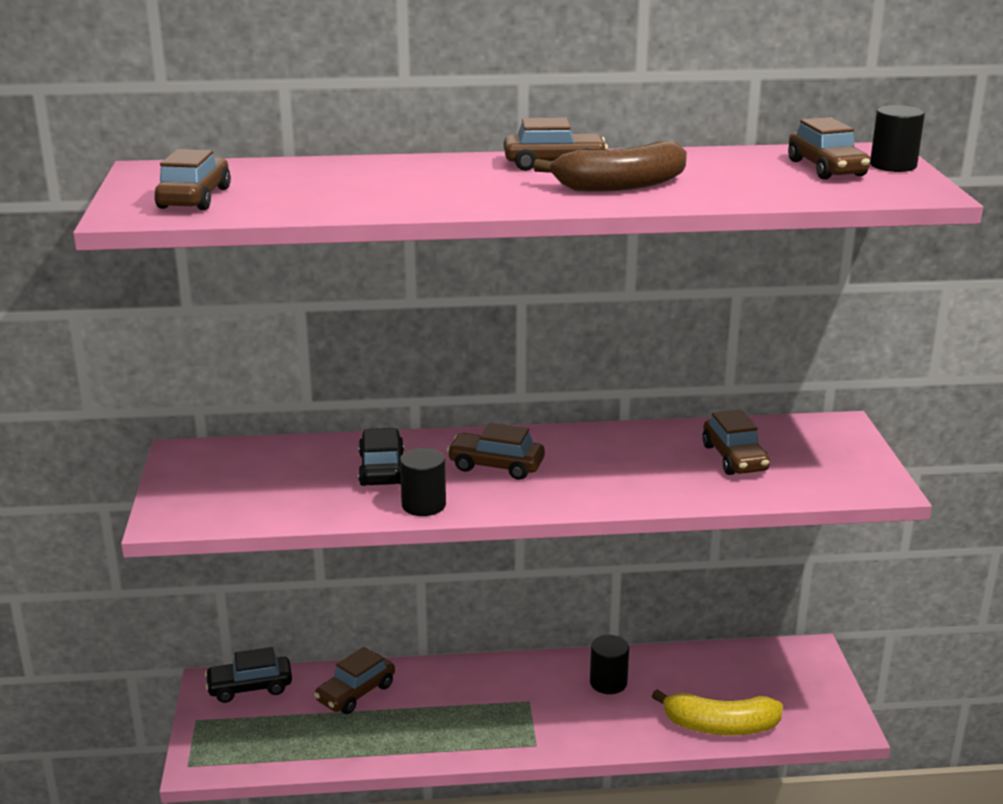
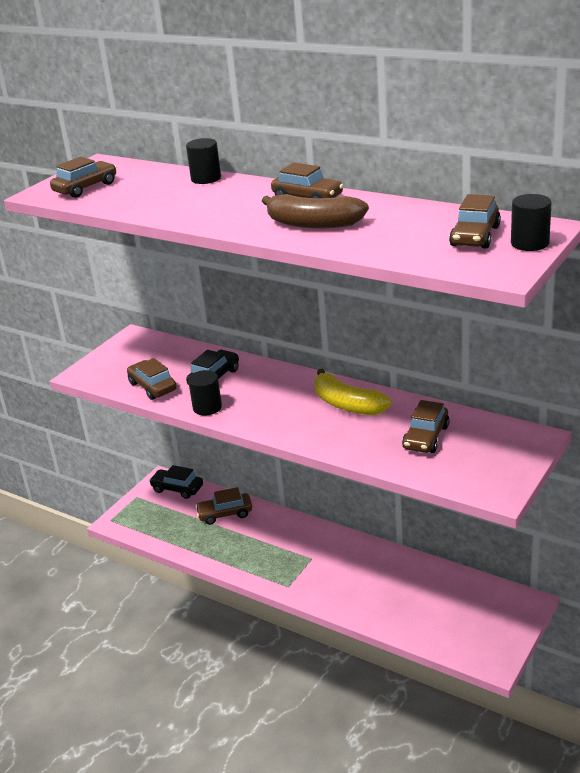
camera: 40 degrees right, 5 degrees up
brown car [447,423,545,480] -> brown car moved to [127,358,177,400]
black cylinder [590,635,629,694] -> black cylinder moved to [186,138,221,184]
yellow banana [652,689,783,735] -> yellow banana moved to [314,368,391,415]

